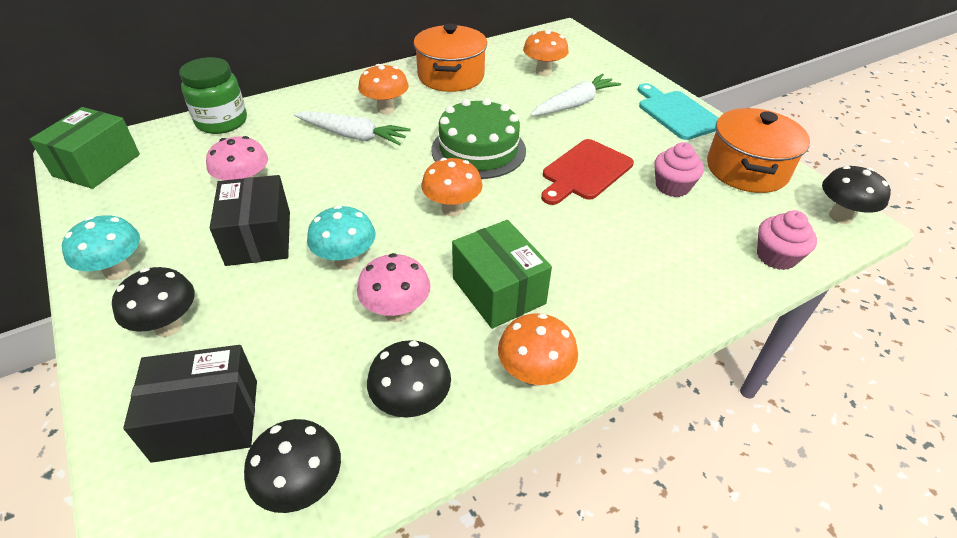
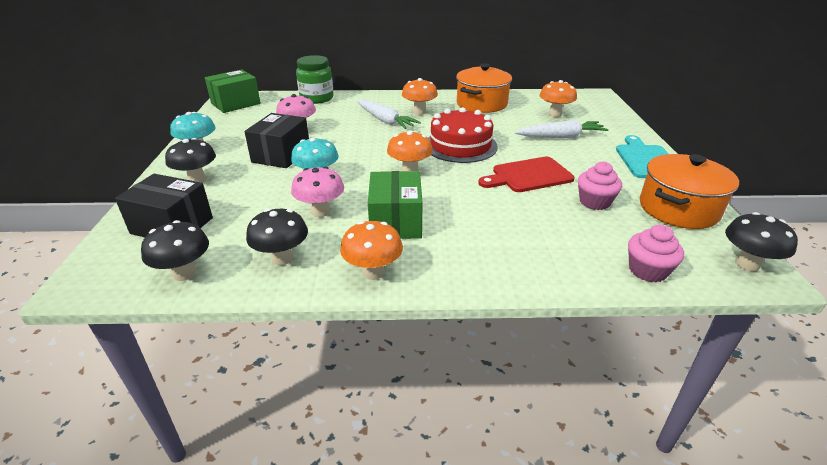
camera: 30 degrees right, 10 degrees down
green cake [431,98,526,179] -> red cake [428,107,498,163]

